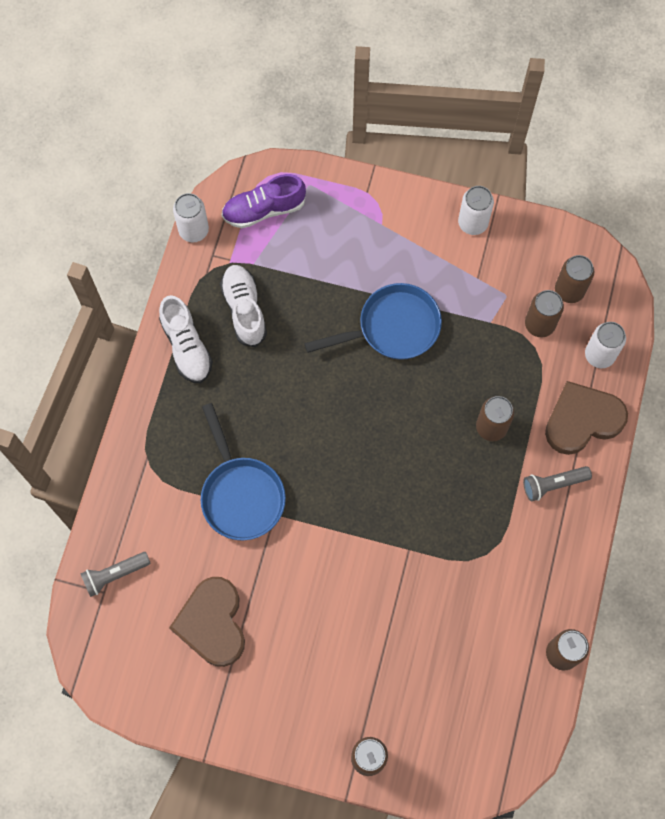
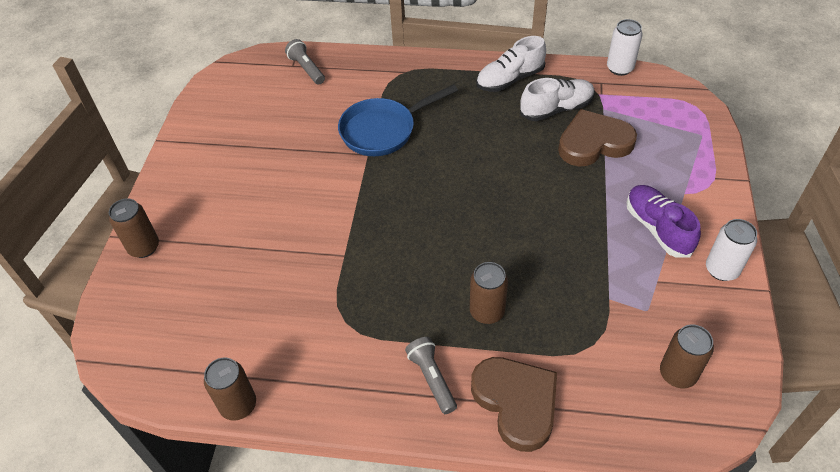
camera: 85 degrees right, 20 degrees down
brown heart [169,577,245,667] -> brown heart moved to [558,109,637,166]
purple shoe [222,174,306,228] -> purple shoe moved to [627,185,701,258]
blue pan [305,283,442,360] -> none
brown can [525,290,564,337] -> none
white can [585,322,626,368] -> none

